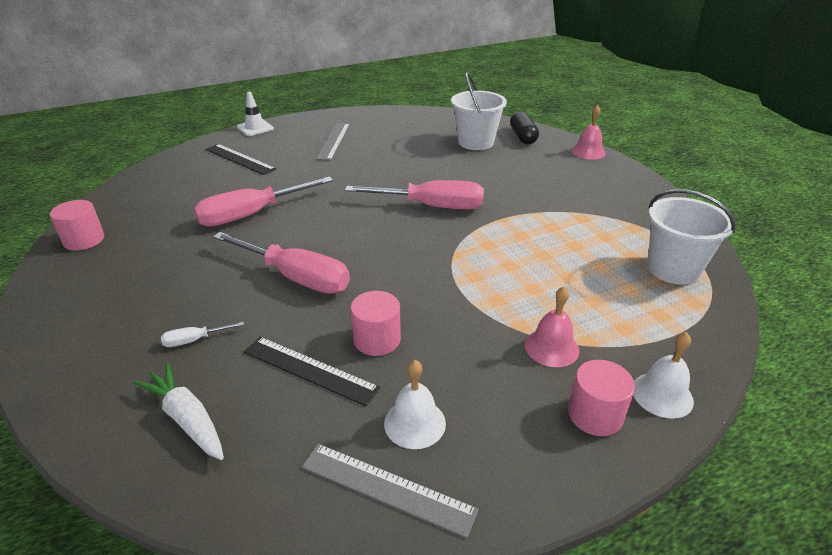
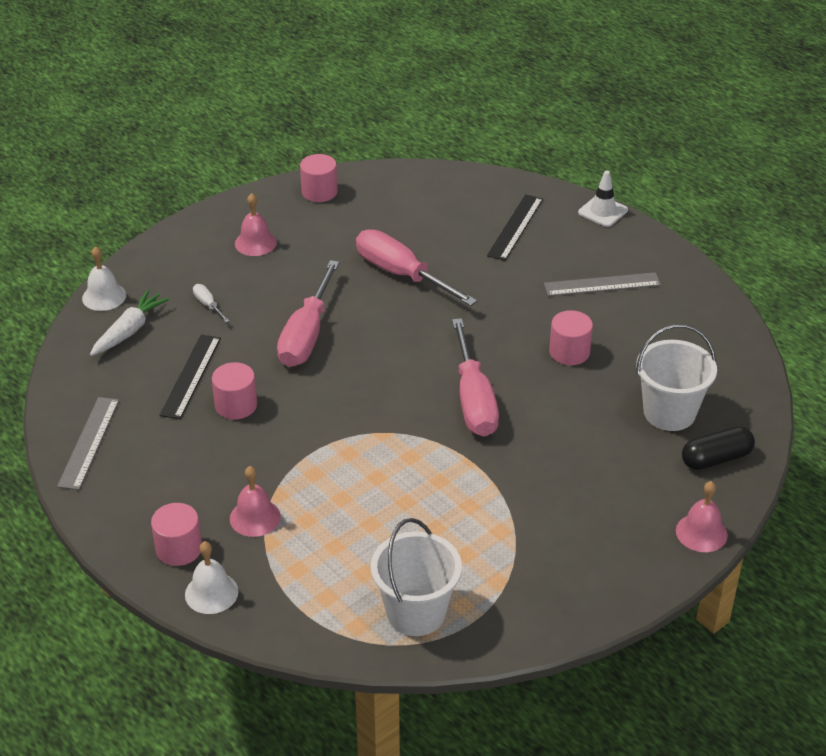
camera: 75 degrees right, 5 degrees up
white bell [384,360,446,449] -> white bell moved to [82,246,126,311]
none -> pink bell [235,193,277,256]
none -> pink cylinder [549,310,593,365]

